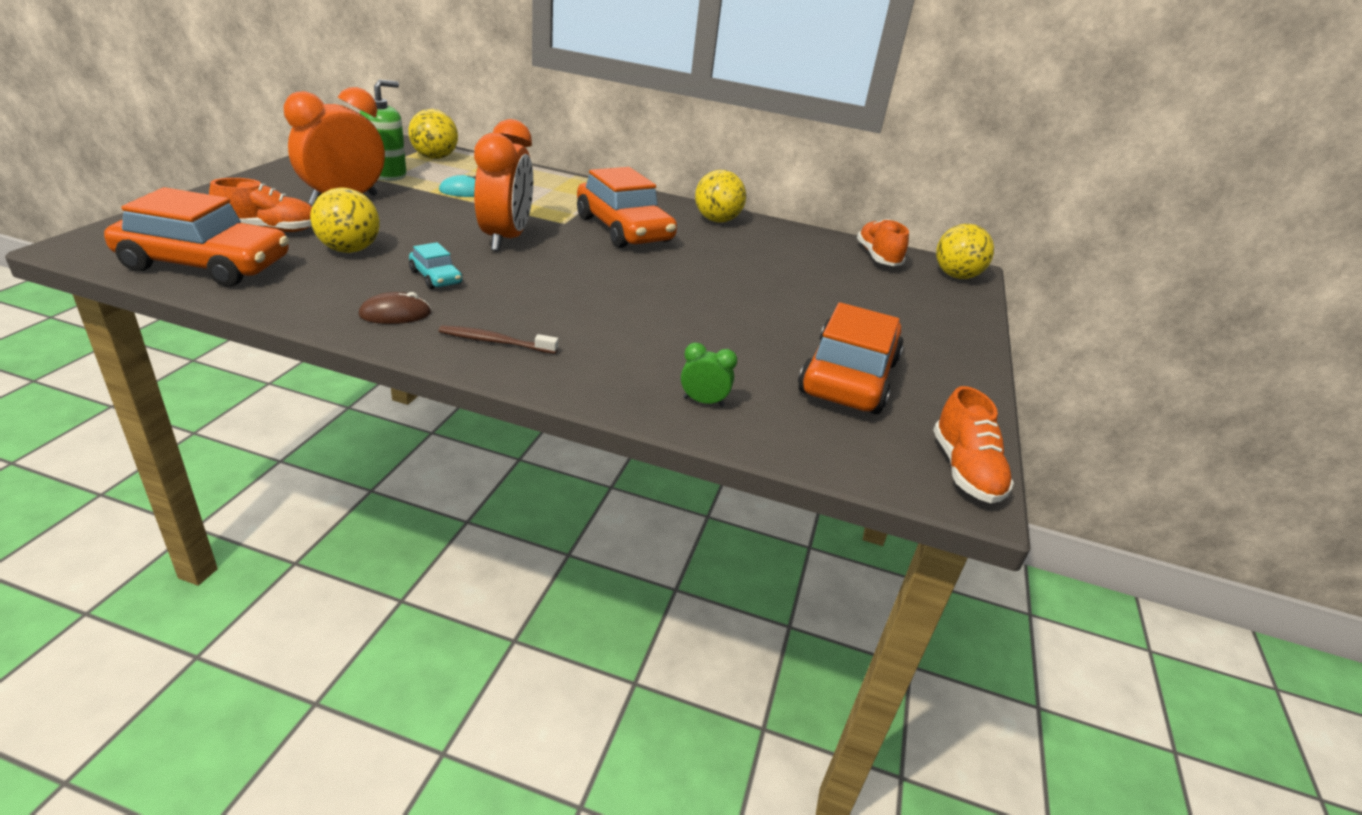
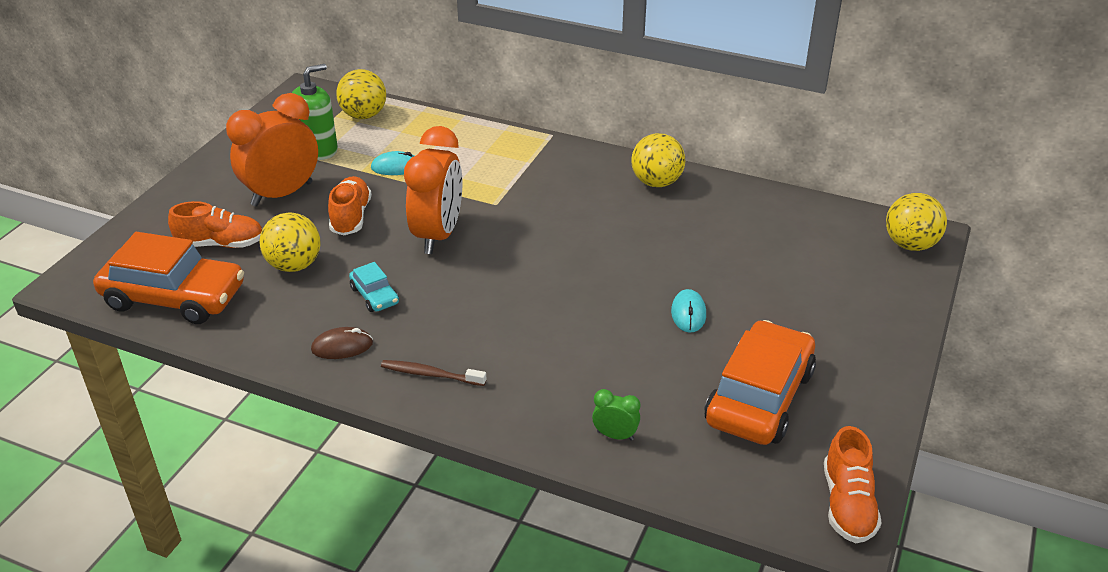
camera: 10 degrees right, 5 degrees up
orange car [577,167,677,248] -> none
orange shoe [857,219,909,266] -> orange shoe moved to [328,176,372,235]
none -> turquoise mouse [671,289,706,333]

